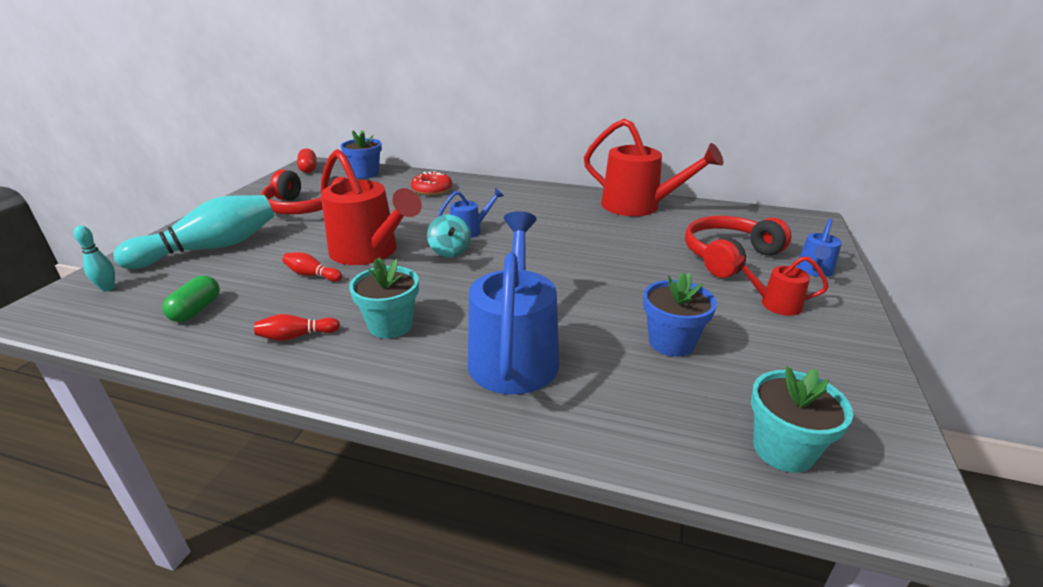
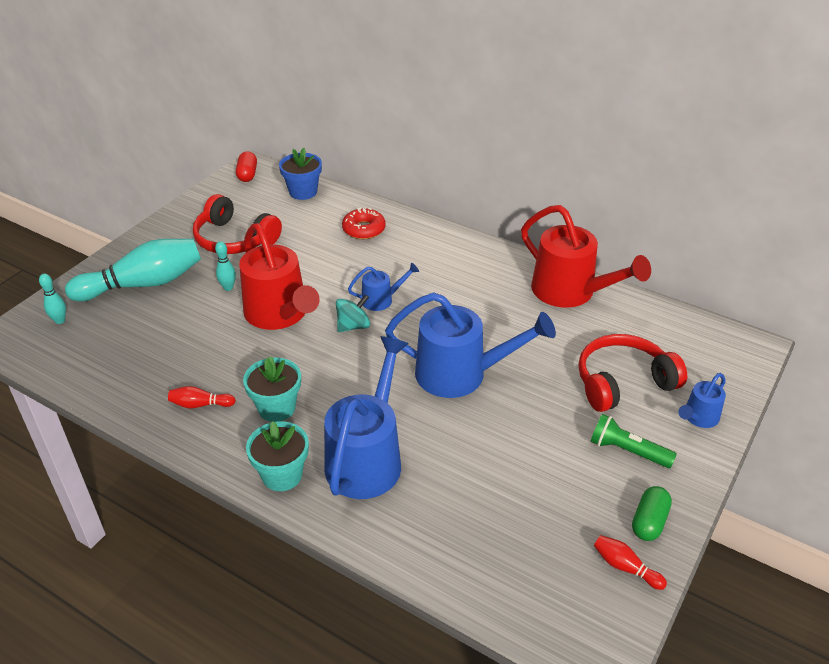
camera: 15 degrees right, 10 degrees up
green capsule [162,275,220,322] -> green capsule moved to [632,486,672,541]
red bowling pin [282,252,342,282] -> red bowling pin moved to [594,535,667,590]
turquoise spinning top [427,215,471,257] -> turquoise spinning top turned 120 degrees counterclockwise [336,294,370,332]
blue flower pot [643,272,717,357] -> none
red watering can [732,255,829,316] -> green flashlight [590,414,677,468]
turquoise flower pot [751,366,853,473] -> turquoise flower pot moved to [246,421,309,491]
none -> turquoise bowling pin [215,241,236,291]
none -> blue watering can [385,292,556,398]

